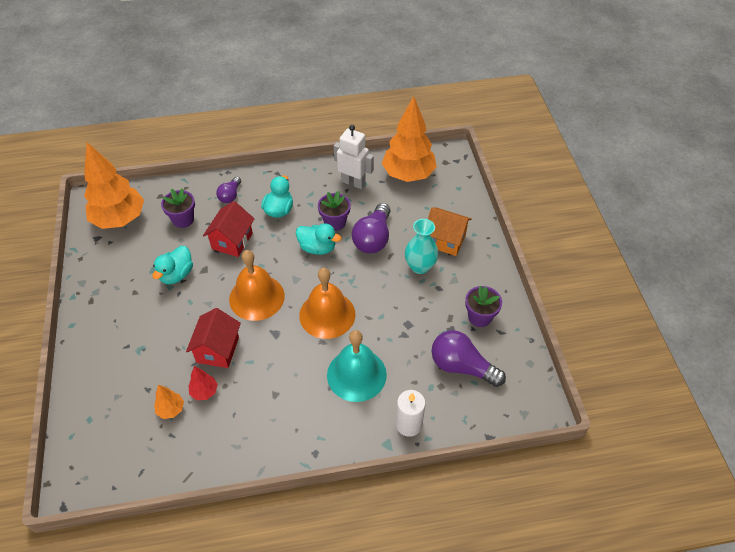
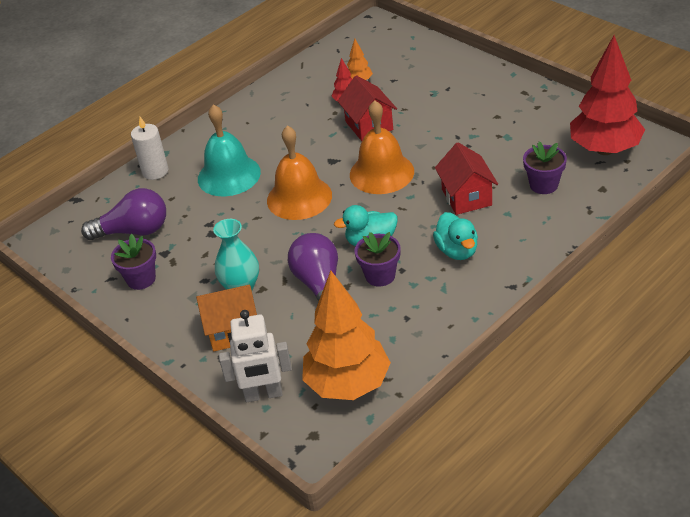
camera: 150 degrees right, 10 degrees down
orange tree [84,142,144,229] -> red tree [570,36,645,155]
turquoise duck [152,246,193,284] -> none
purple light bulb [216,177,241,203] -> none
white robot [334,125,374,189] -> white robot moved to [219,310,292,402]

